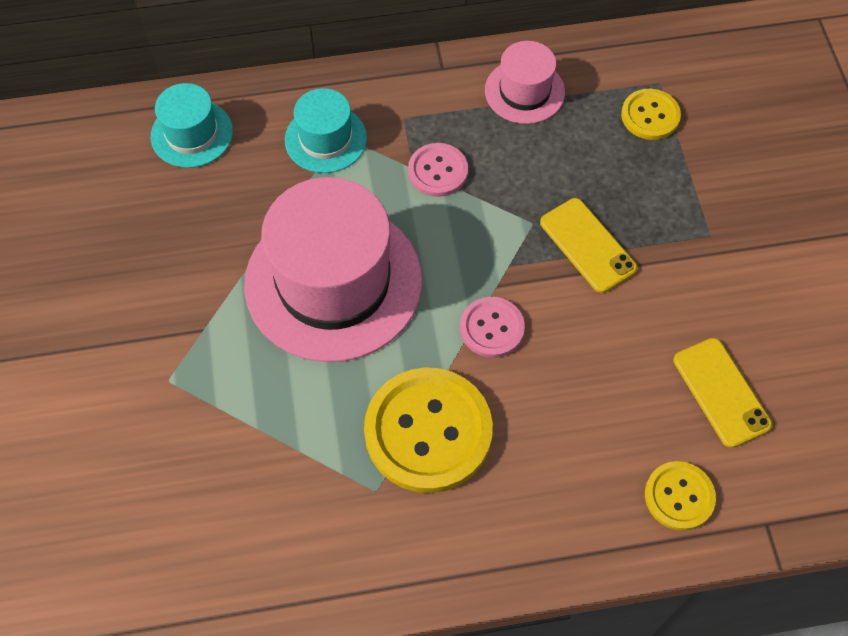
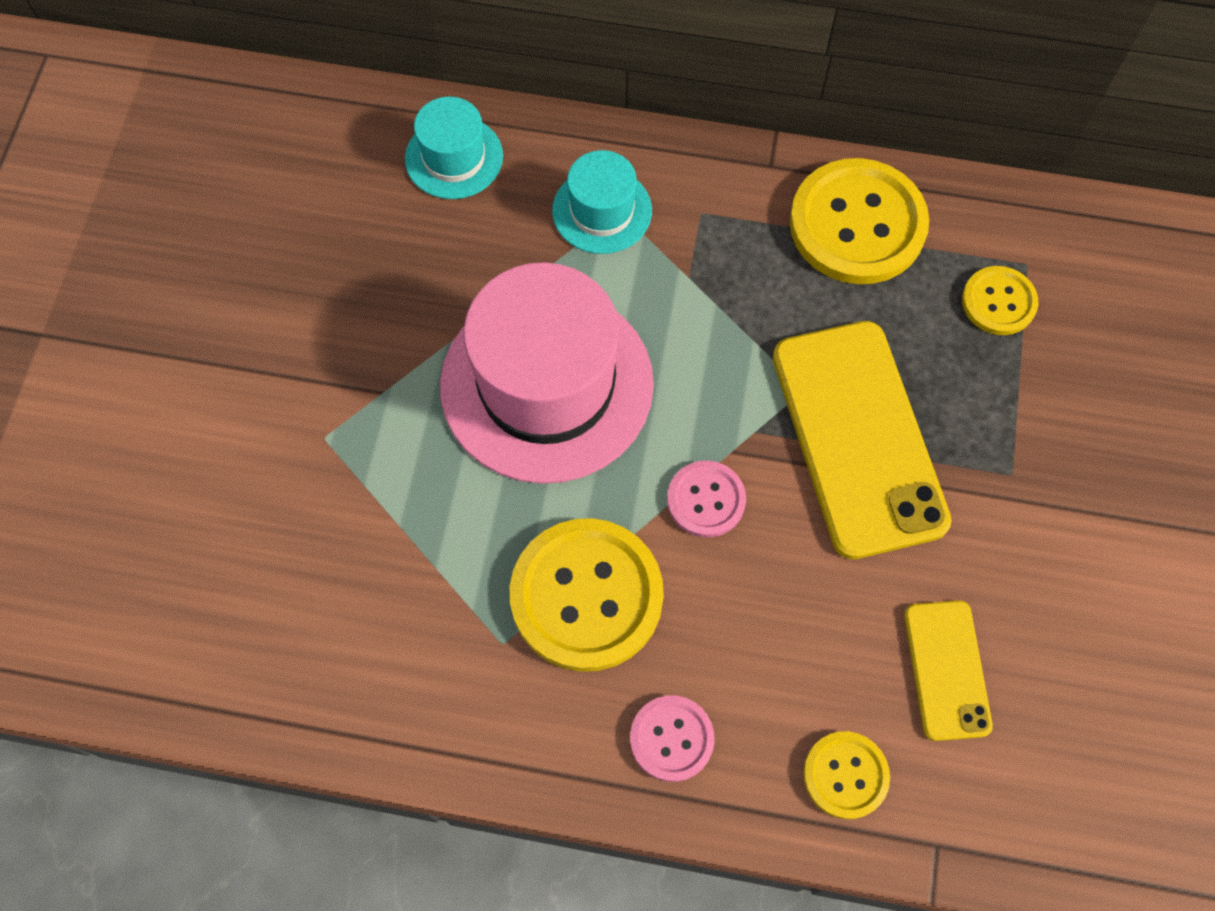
camera: 20 degrees right, 5 degrees up
pink button [408,143,468,197] -> pink button moved to [630,695,715,782]
pink hat [485,41,565,124] -> yellow button [790,158,929,284]
yellow phone [540,198,637,293] -> yellow phone [773,321,952,559], size x1.87

